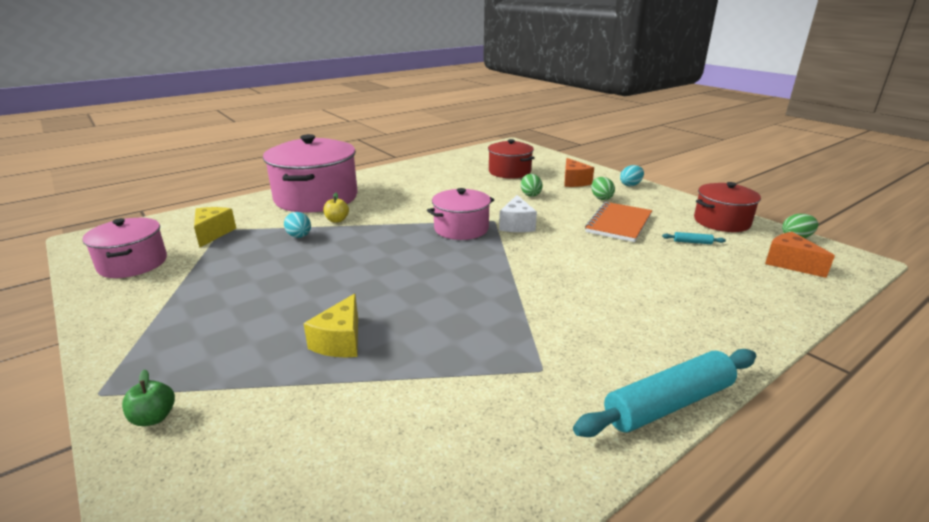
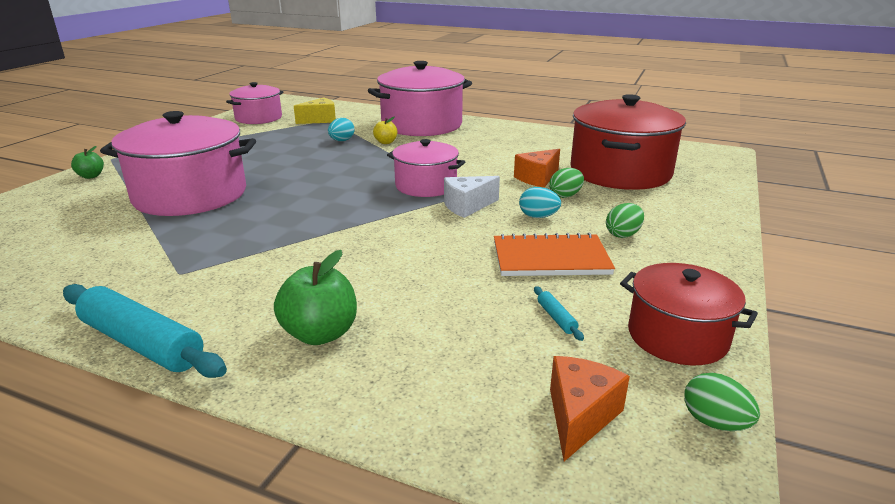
camera: 60 degrees right, 0 degrees up
yellow cheese [303,293,358,357] -> pink pot [100,111,256,216]
red pot [488,139,535,179] -> red pot [570,94,686,190], size x1.70
orange cheese [564,158,594,187] -> orange cheese moved to [514,149,560,188]
turquoise egg [620,165,644,186] -> turquoise egg moved to [519,187,561,218]
none -> green apple [274,250,357,345]

